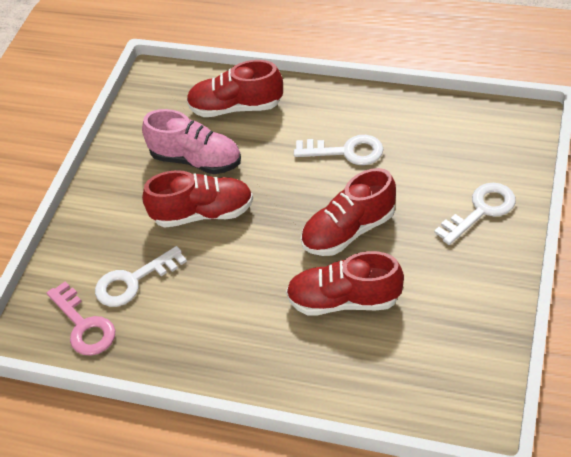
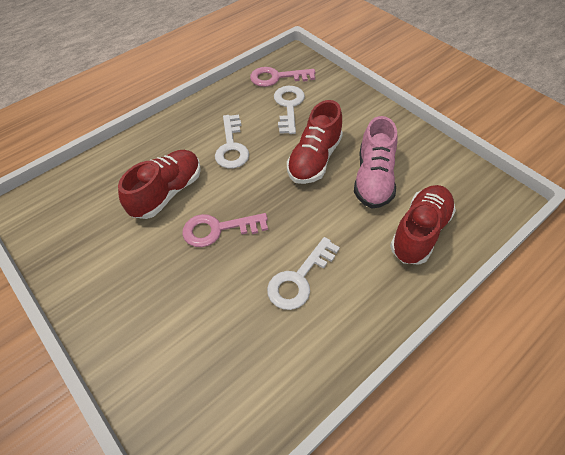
camera: 120 degrees right, 5 degrees up
pink shoe [142,109,241,174] -> pink shoe turned 45 degrees counterclockwise [354,116,398,208]
red shoe [301,168,396,256] -> pink key [182,213,268,247]
white key [434,183,516,245] -> white key moved to [215,114,249,169]

